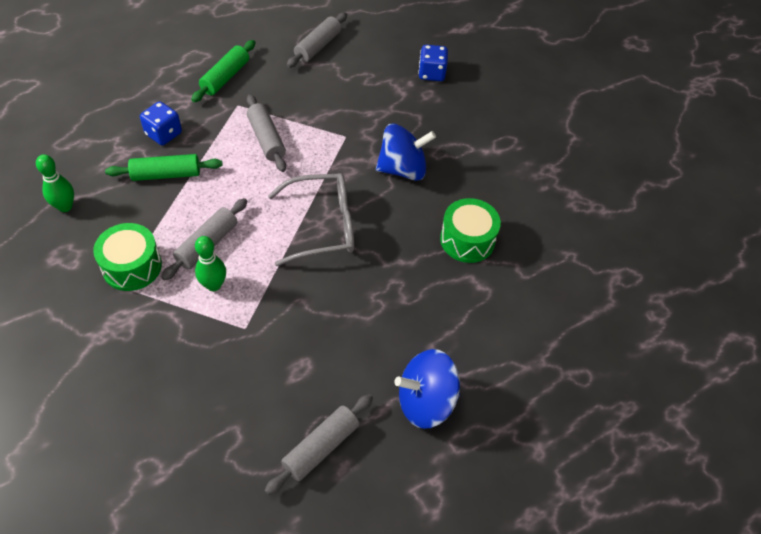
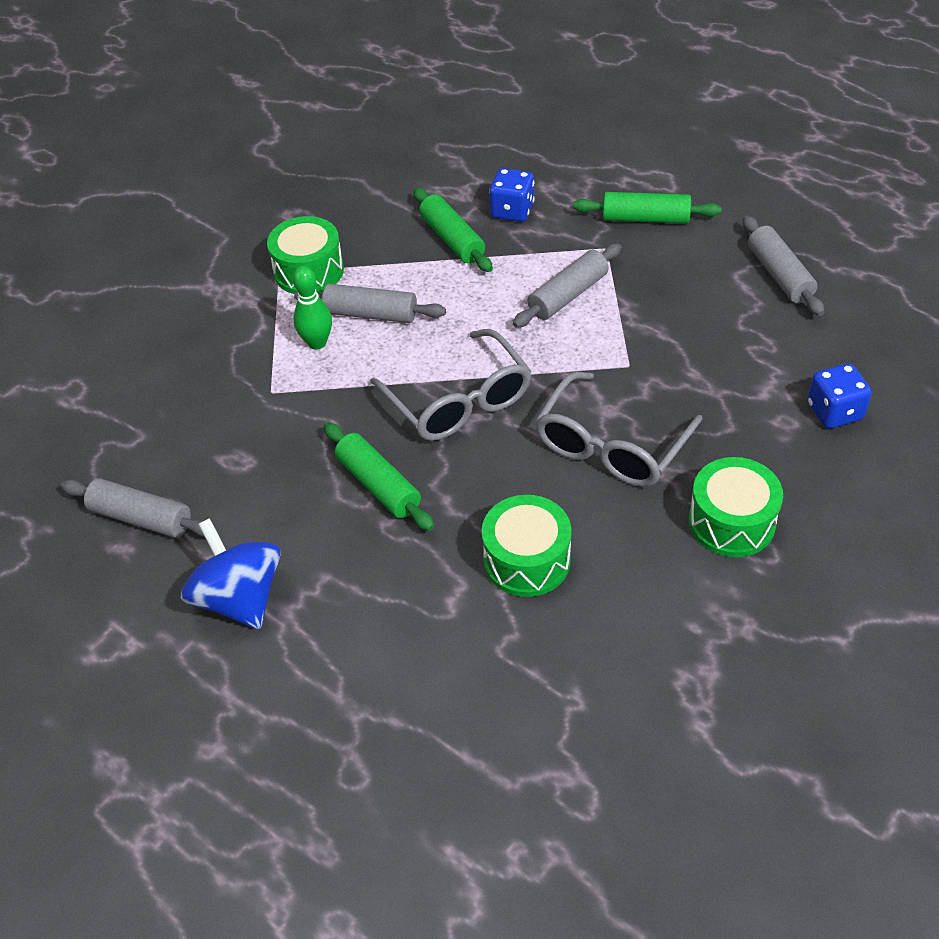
camera: 75 degrees right, 5 degrees down
green bowling pin [36,154,74,212] -> none
grey rolling pin [287,12,347,68] -> grey rolling pin turned 60 degrees clockwise [743,216,824,316]
blue spinning top [376,124,436,181] -> grey glasses [535,372,703,487]
none -> green rolling pin [324,423,434,531]
none -> green drum [689,457,783,557]

